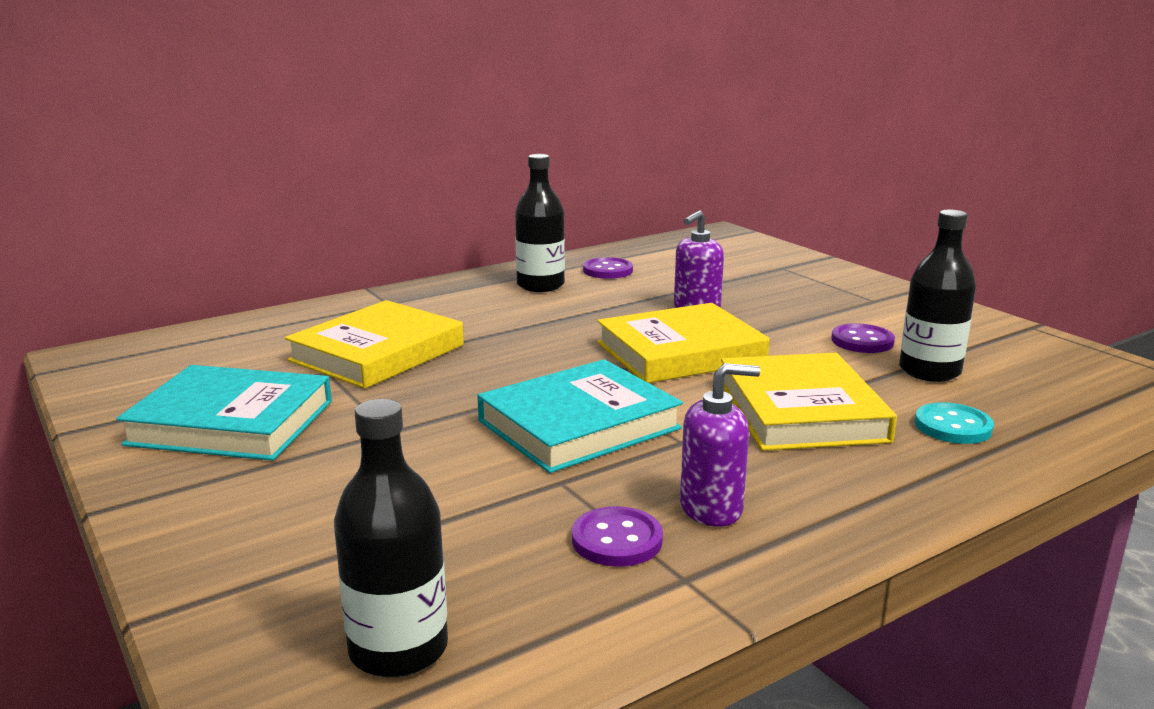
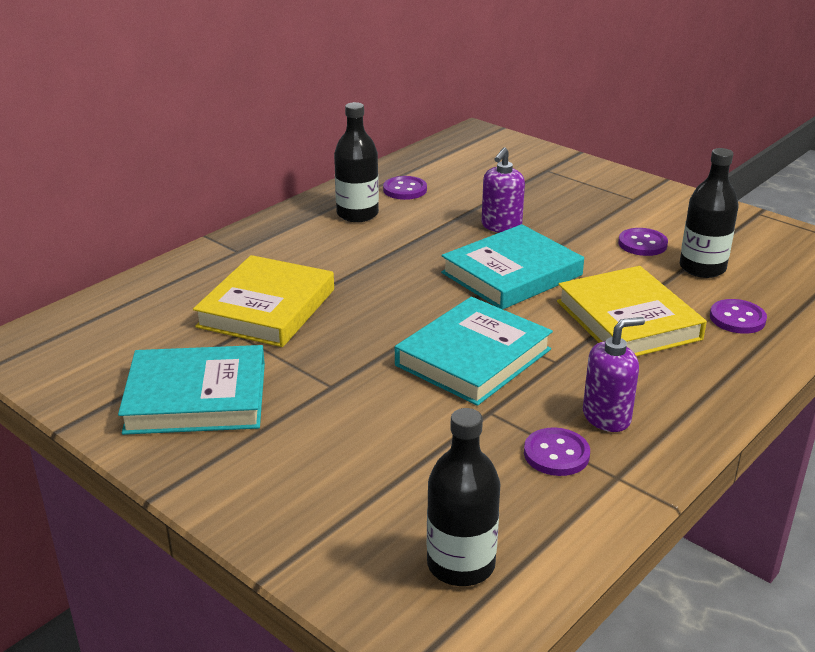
camera: 15 degrees left, 10 degrees up
yellow book [597,303,770,383] -> turquoise book [441,224,584,309]
turquoise button [915,402,994,444] -> purple button [710,299,767,334]

